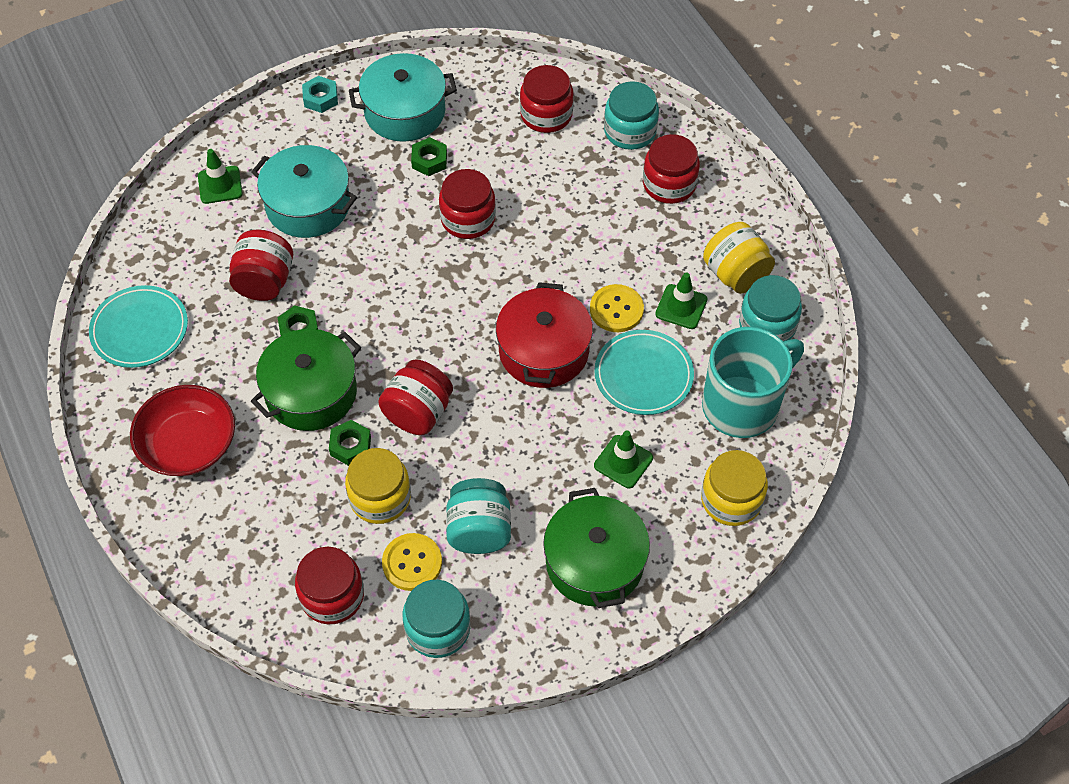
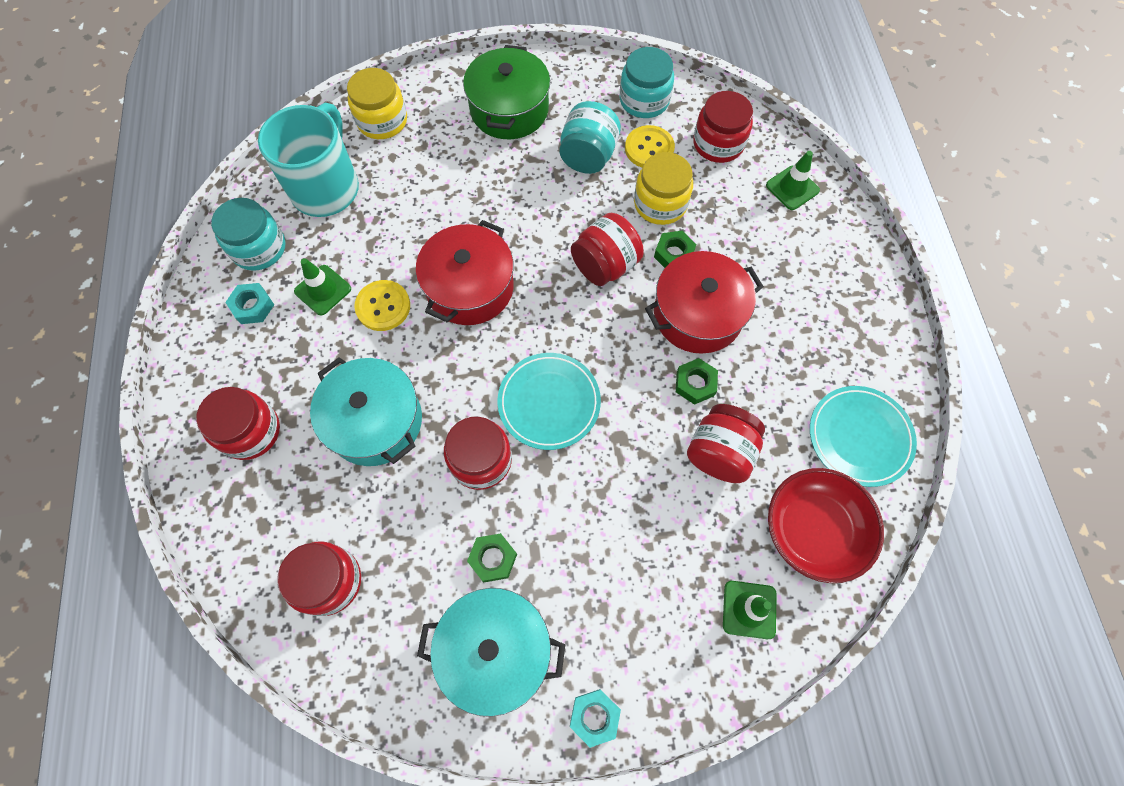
camera: 160 degrees left, 10 degrees up
red bowl [130,385,235,476] -> red bowl moved to [768,468,884,583]
turquoise pot [251,145,357,238] -> turquoise pot moved to [310,357,422,466]
green pot [251,329,361,431] -> red pot [645,251,764,354]
turquoise plate [594,330,694,415] -> turquoise plate moved to [498,353,601,450]
green traffic cone [594,430,653,488] -> green traffic cone moved to [766,151,820,210]
turquoise jar [604,81,659,150] -> none
turquoise mug [702,327,804,438] -> turquoise mug turned 120 degrees clockwise [258,103,359,217]
yellow jar [703,222,775,294] -> turquoise nut [225,283,274,324]

